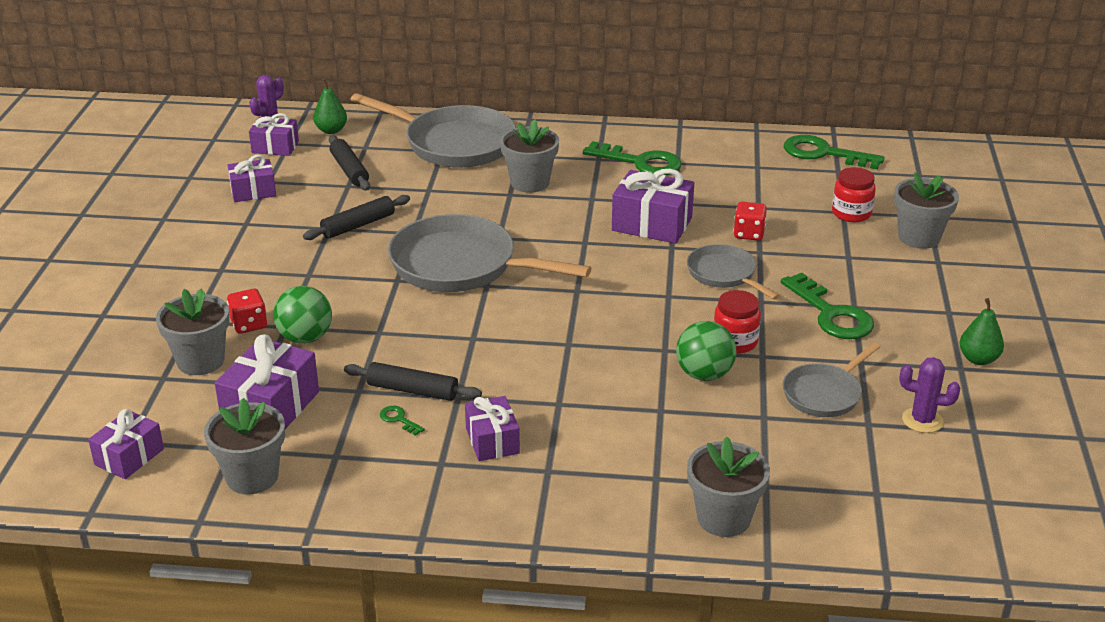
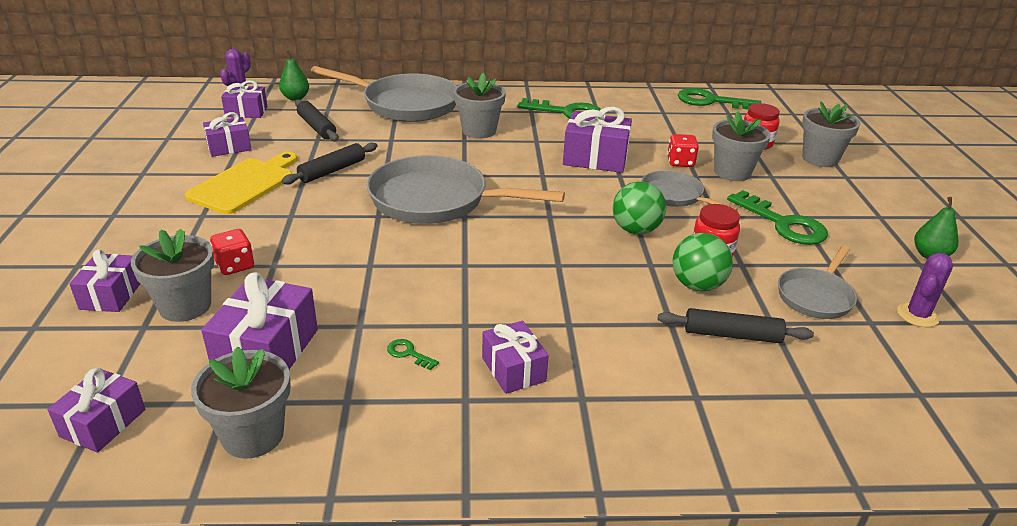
camera: 10 degrees left, 0 degrees up
green ball [273,286,332,344] -> green ball moved to [613,181,666,234]
black rolling pin [344,362,482,401] -> black rolling pin moved to [658,308,814,343]
grey flower pot [687,437,770,537] -> grey flower pot moved to [712,111,771,181]
purple cactus [899,357,960,433] -> purple cactus turned 60 degrees counterclockwise [897,253,953,327]
none -> purple gift [69,249,140,312]
none -> yellow cutting board [185,152,297,214]

